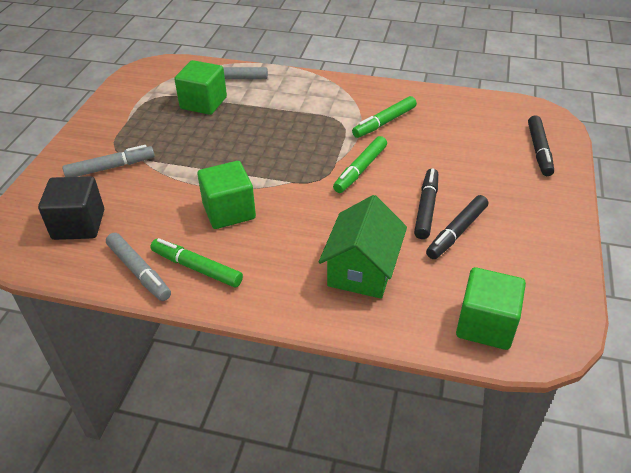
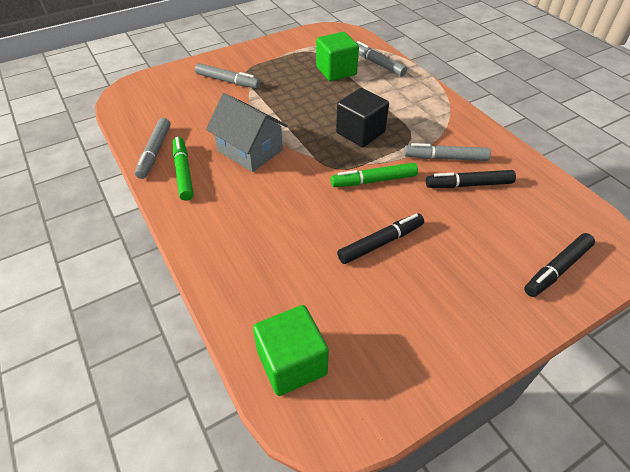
camera: 45 degrees right, 5 degrees up
black cube [38,176,104,240] -> black cube moved to [336,88,389,147]
green cube [197,161,256,229] -> grey house [206,93,288,172]
green house [319,195,407,299] -> none
green marker [352,96,417,138] -> grey marker [404,143,491,161]
black marker [426,195,488,259] -> black marker moved to [426,170,516,188]

